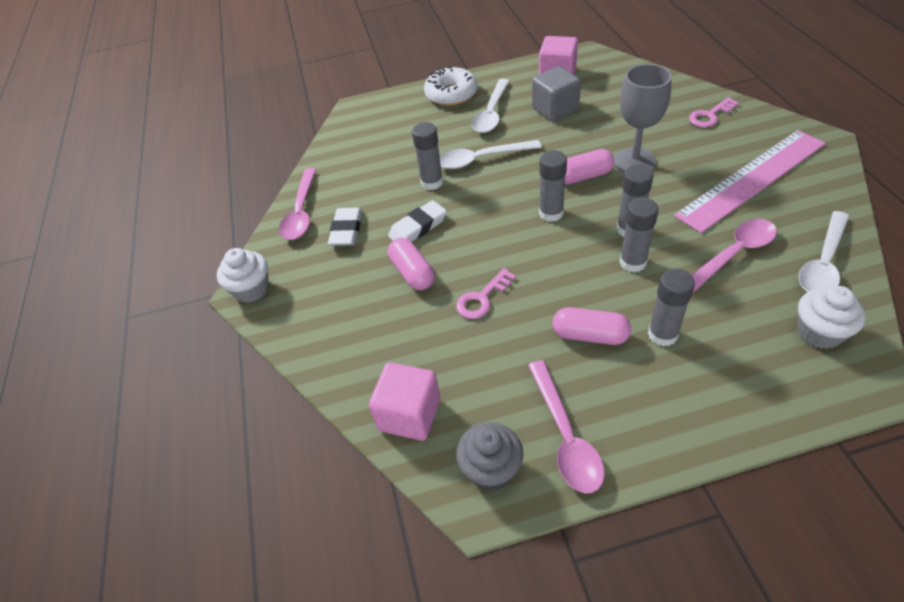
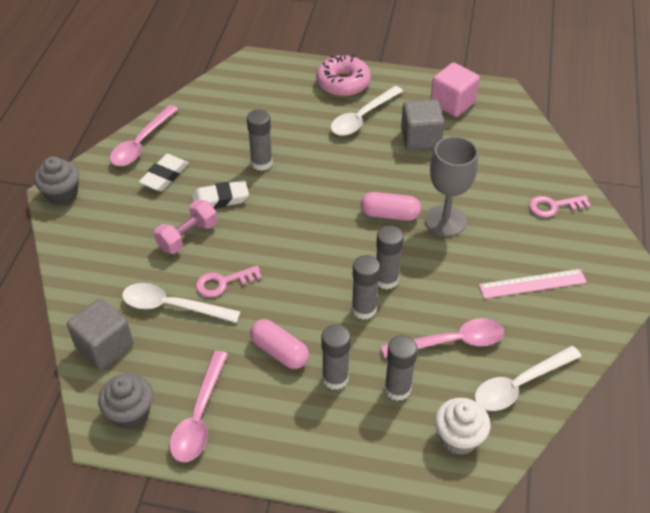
camera: 20 degrees right, 0 degrees up
white cupcake [217,248,269,303] -> grey cupcake [34,157,79,205]
pink cube [369,362,440,441] -> grey cube [67,298,133,369]
pink capsule [388,238,435,290] -> pink dumbbell [154,200,217,254]
white donut [424,66,478,106] -> pink donut [316,55,371,97]
white spoon [439,140,542,169] -> white spoon moved to [122,283,241,323]
grey glue stick [539,150,567,222] -> grey glue stick moved to [384,335,417,401]
pink ruler [674,130,826,233] -> pink ruler [479,269,587,299], size x0.55

